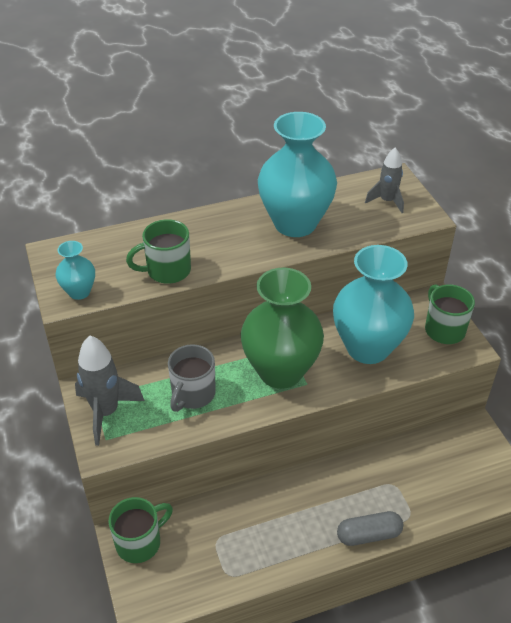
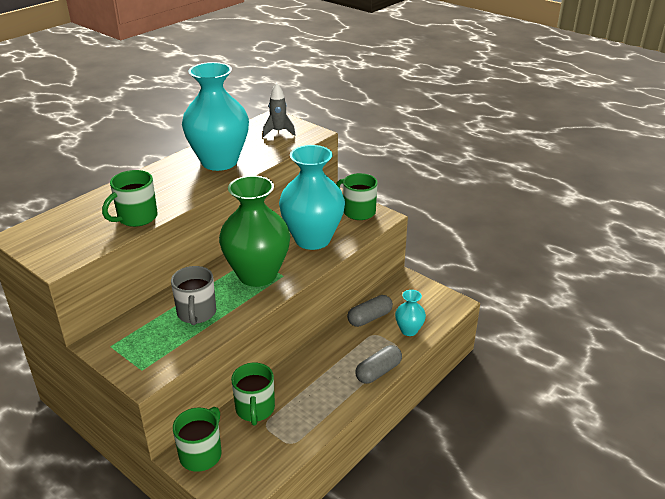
camera: 30 degrees left, 10 degrees down
turquoise vase [56,241,95,300] -> turquoise vase moved to [395,290,426,336]
grey rocket [75,336,145,446] -> none
none -> green mug [231,363,275,426]
none -> grey capsule [347,295,393,327]

